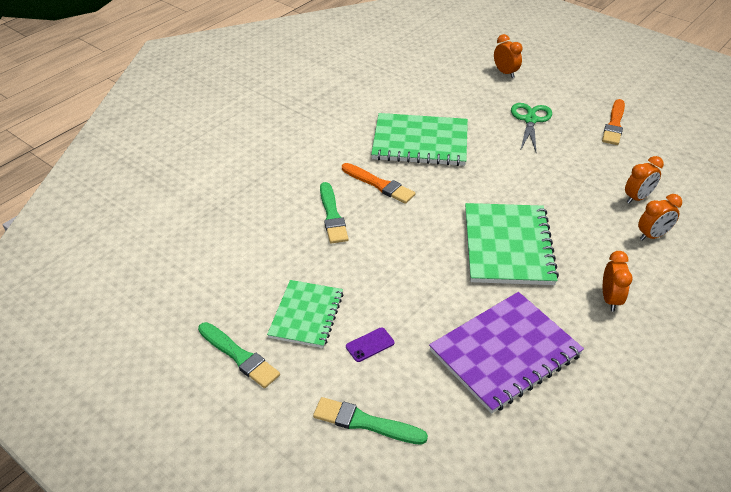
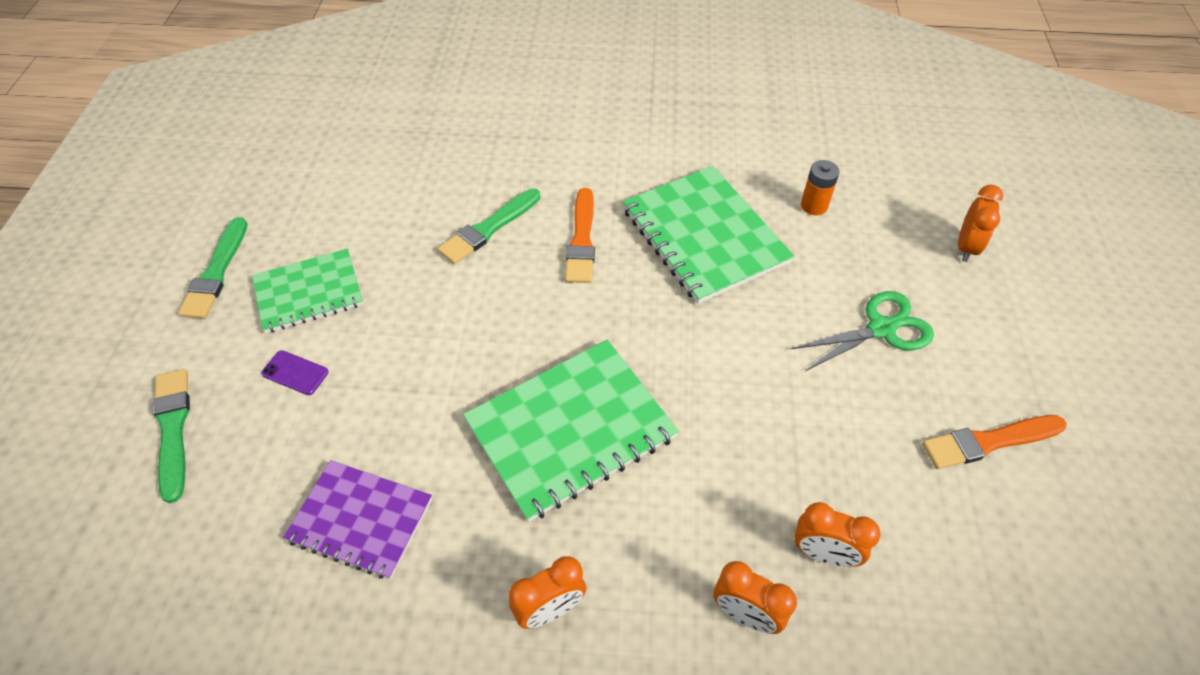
camera: 55 degrees right, 10 degrees up
purple notebook [429,292,584,414] -> purple notebook [283,460,432,579], size x0.64
none -> orange battery [801,160,840,215]

